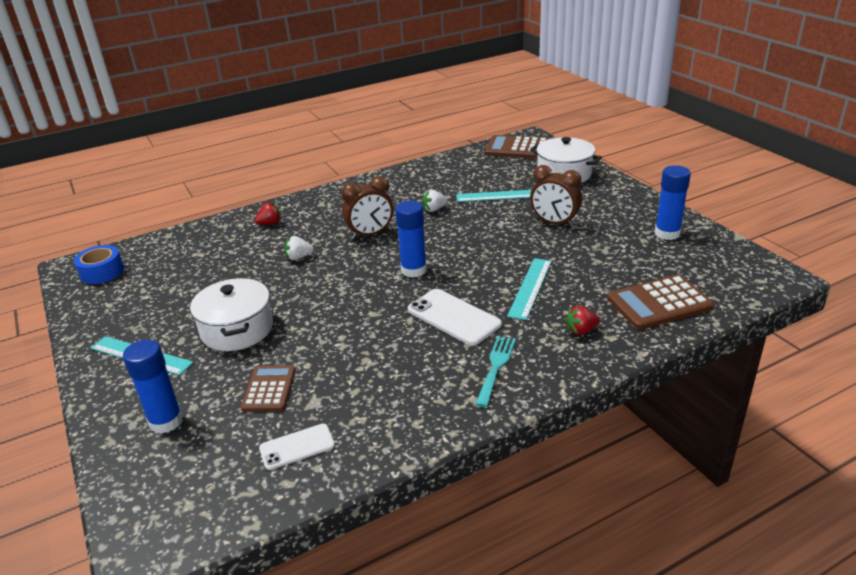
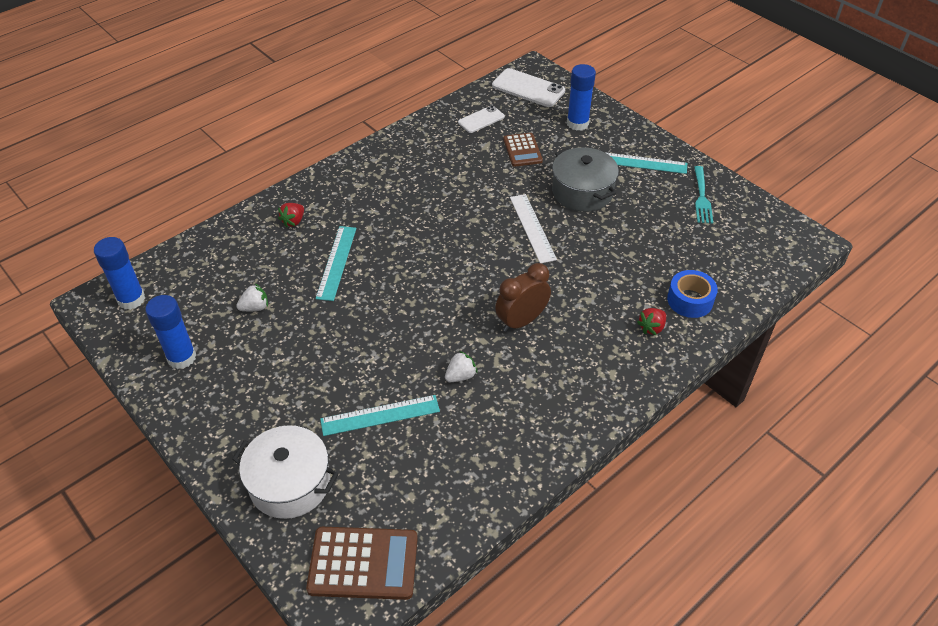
camera: 165 degrees right, 15 degrees up
blue tape [74,245,124,284] -> blue tape moved to [667,270,718,318]
white pot [190,278,273,351] -> grey pot [552,147,619,212]
white strawberry [284,236,314,260] -> white strawberry moved to [236,284,268,311]
blue glue stick [395,201,427,278] -> blue glue stick moved to [94,237,145,310]
white phone [408,289,502,346] -> white phone moved to [492,68,565,107]
turquoise fork [475,336,516,407] -> turquoise fork moved to [694,166,713,224]
brown clock [530,165,582,227] -> none
red strawberry [565,306,600,335] -> red strawberry turned 150 degrees clockwise [278,203,304,227]
brown calculator [607,274,714,330] -> none
none -> white ruler [510,194,557,263]

